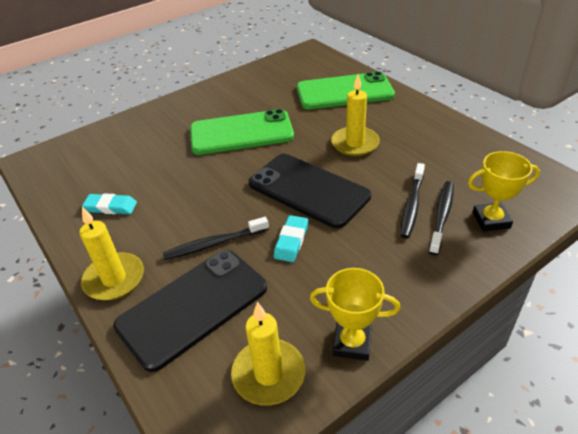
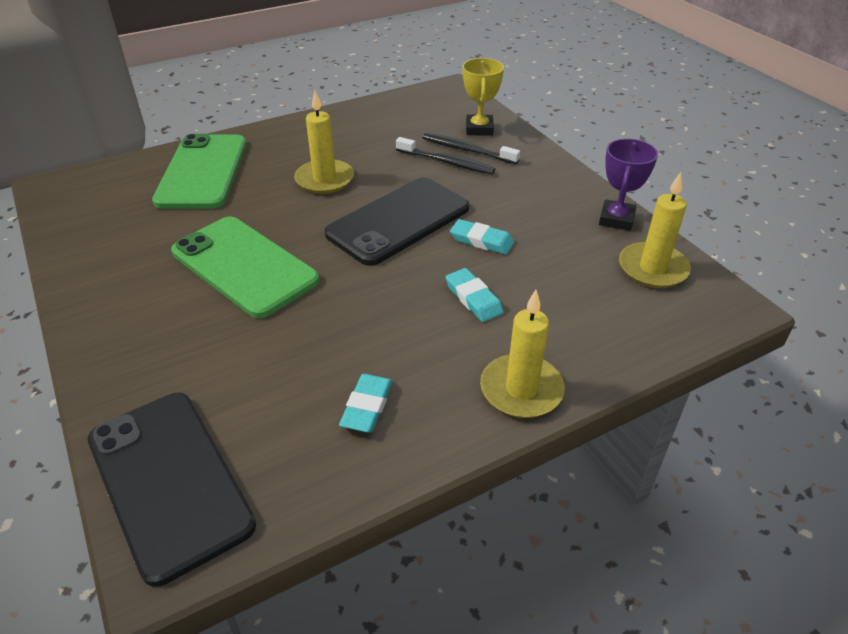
camera: 85 degrees left, 0 degrees up
black phone [113,250,267,372] -> black phone moved to [88,393,256,586]
black toothbrush [163,217,269,260] -> turquoise eraser [446,268,503,322]
green phone [190,109,294,155] -> green phone turned 45 degrees counterclockwise [171,216,320,318]
yellow trophy [310,268,400,361] -> purple trophy [599,139,658,231]

